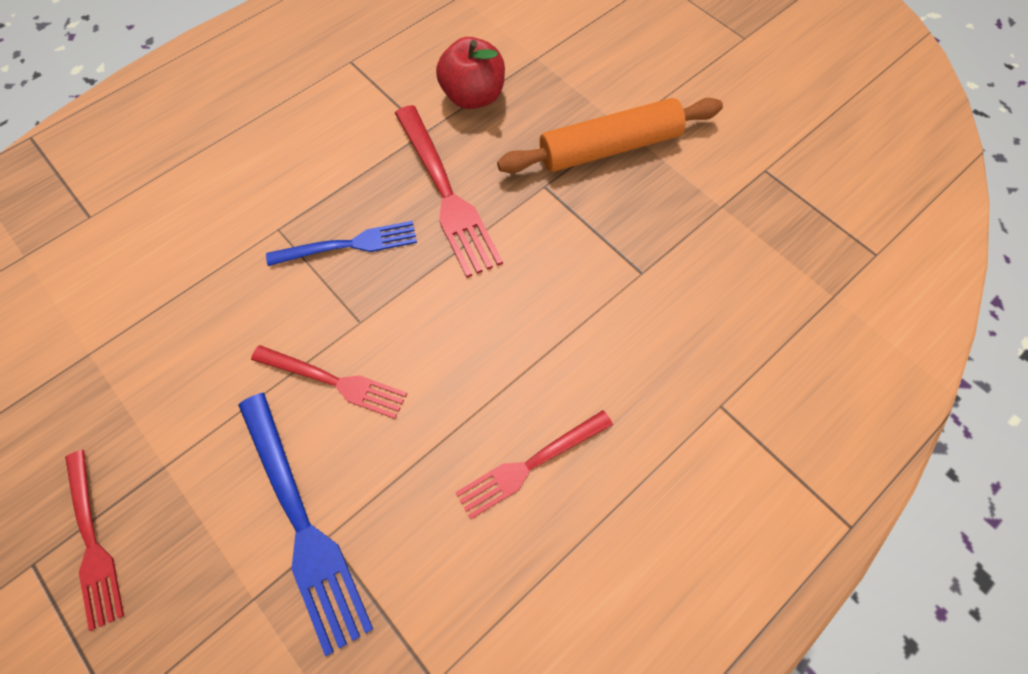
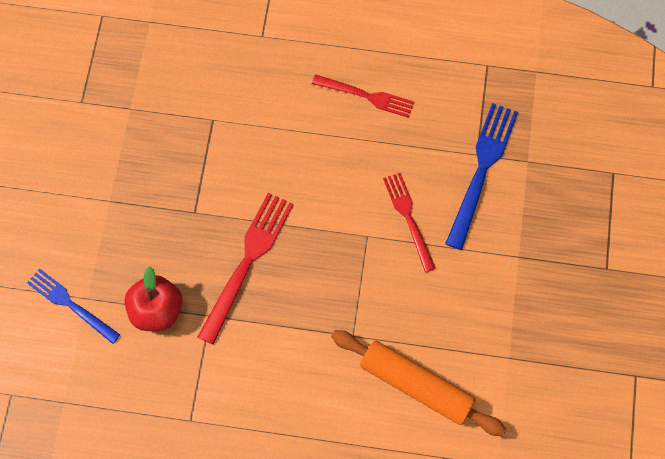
camera: 130 degrees left, 5 degrees up
red fork [65,450,124,631] -> none
blue fork [266,221,417,266] -> blue fork moved to [27,268,120,344]
orange rolling pin [497,98,723,173] -> orange rolling pin moved to [331,330,506,436]

